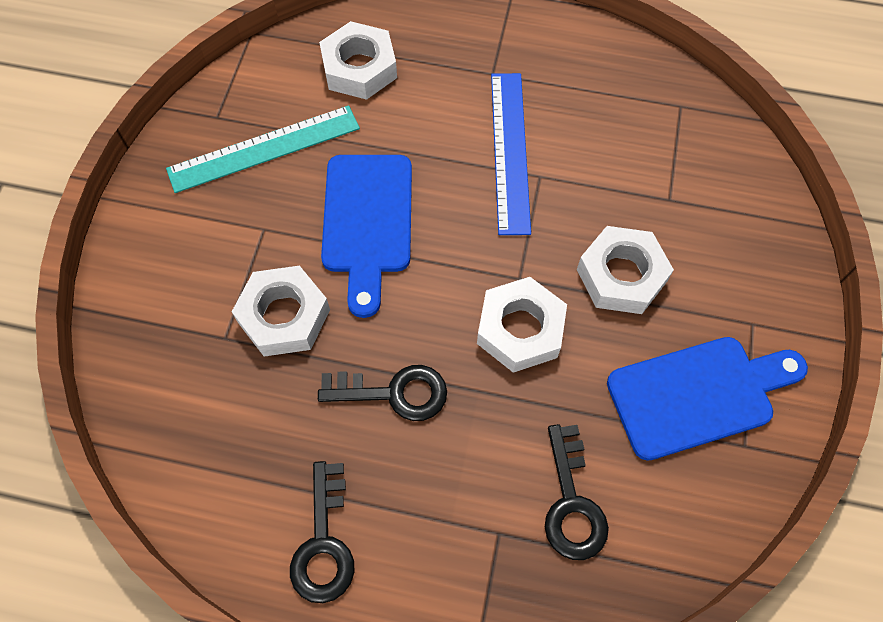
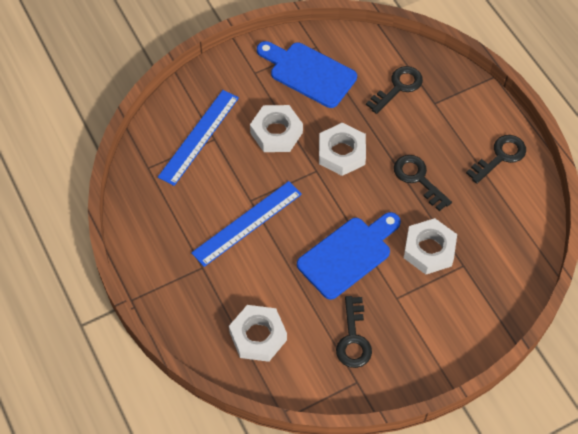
camera: 130 degrees left, 5 degrees down
turquoise ruler [166,105,360,193] -> black key [336,296,372,368]
none -> blue ruler [158,90,239,186]

